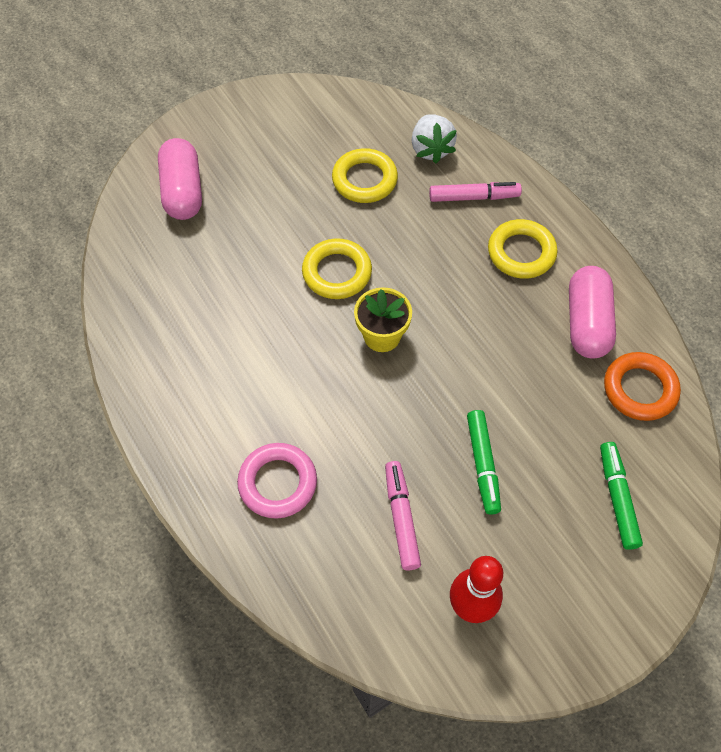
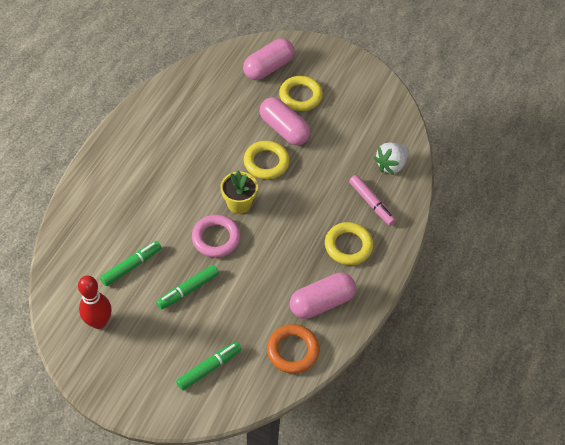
camera: 55 degrees right, 5 degrees down
pink ring [237,443,317,519] -> pink ring moved to [192,215,241,258]
yellow ring [332,148,398,203] -> yellow ring moved to [279,76,323,111]
pink marker [385,461,421,570] -> green marker [100,241,161,286]
none -> pink capsule [260,97,310,145]

